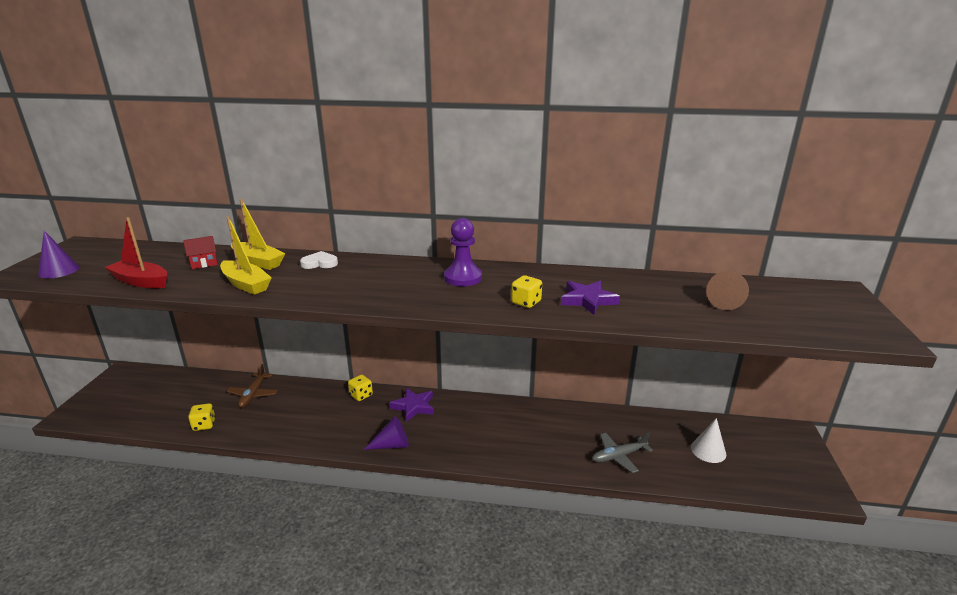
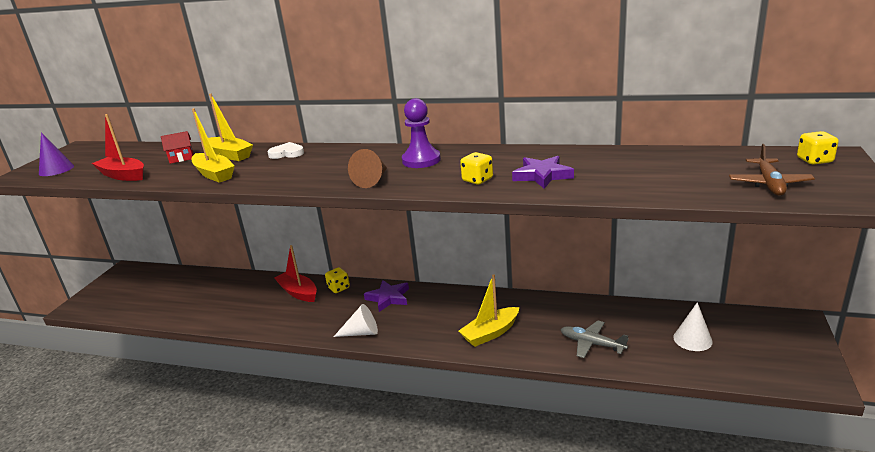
camera: 10 degrees right, 0 degrees up
yellow dice [188,403,216,431] -> yellow dice moved to [797,131,839,165]
brown plane [227,364,278,408] -> brown plane moved to [729,144,815,196]
purple cone [364,416,409,450] -> white cone [334,304,378,337]
grey plane [592,433,653,473] -> grey plane turned 45 degrees clockwise [560,320,629,358]
brown cone [706,271,749,310] -> brown cone moved to [348,149,387,188]
none -> red boat [274,245,317,302]
none -> yellow boat [459,274,519,347]

